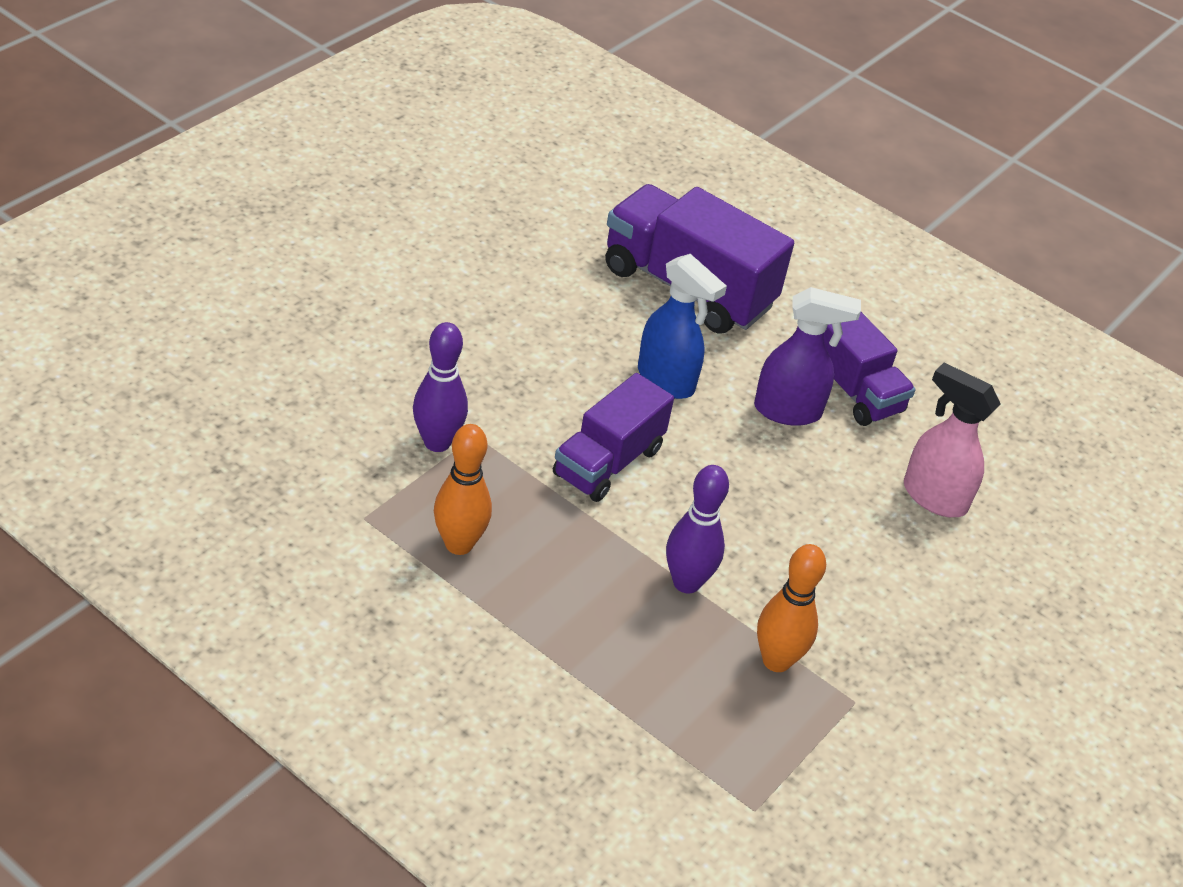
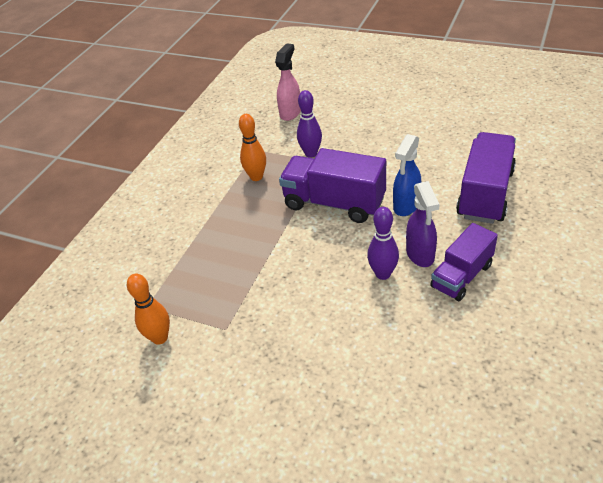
camera: 85 degrees right, 0 degrees up
purple truck [553,373,674,502] -> purple truck [279,148,386,223], size x1.54
purple bowling pin [666,465,729,593] -> purple bowling pin moved to [367,207,399,280]
orange bowling pin [757,544,826,672] -> orange bowling pin moved to [127,274,170,345]
pink spray bottle [904,363,1001,517] -> pink spray bottle moved to [275,43,301,121]

